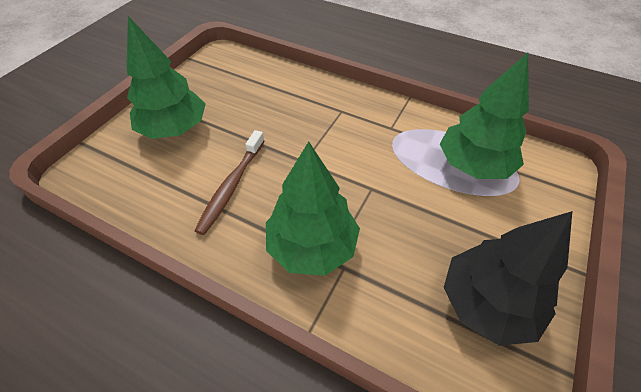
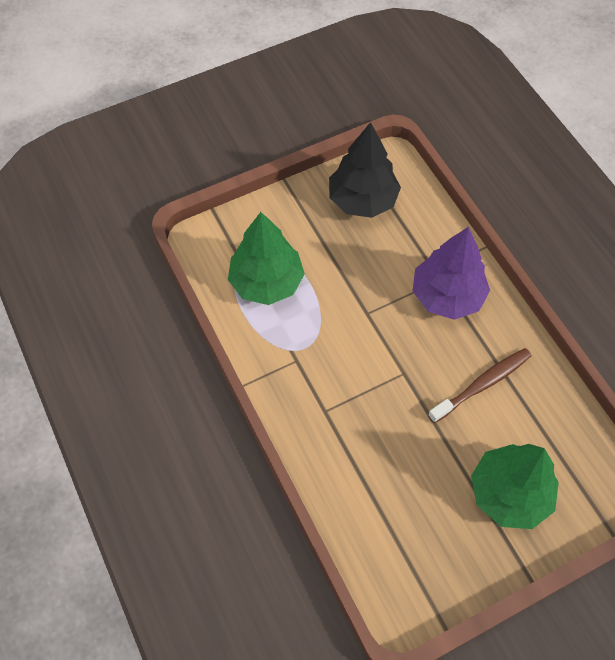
camera: 145 degrees left, 10 degrees up
green tree [266,141,360,276] -> purple tree [412,227,490,320]

